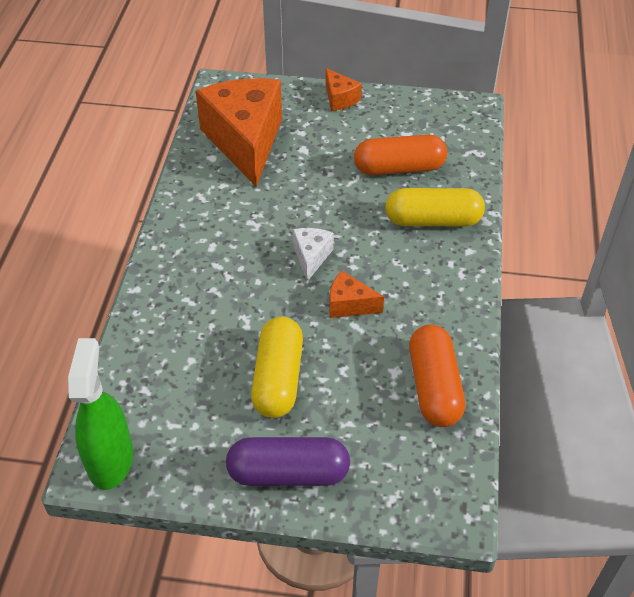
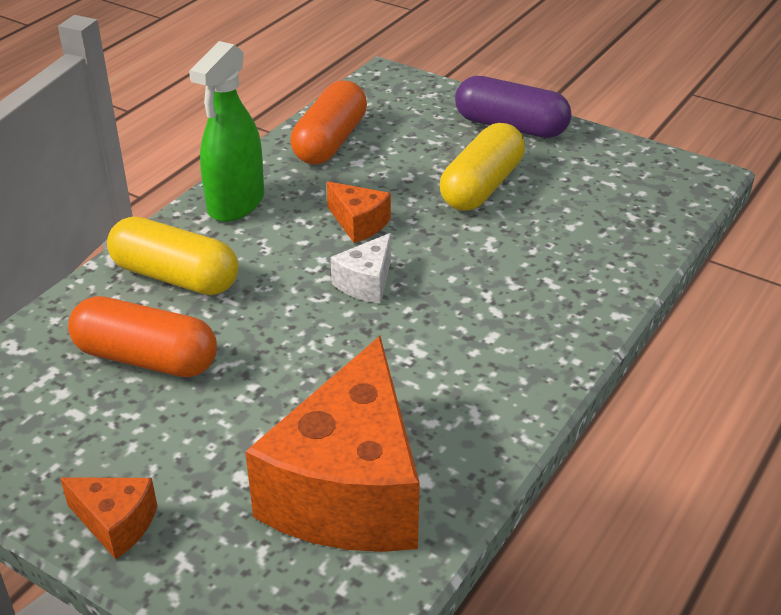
camera: 155 degrees left, 10 degrees down
green spray bottle [68,338,133,490] -> green spray bottle moved to [189,41,264,222]
orange cheese [325,68,362,111] -> orange cheese turned 120 degrees clockwise [60,477,157,559]

